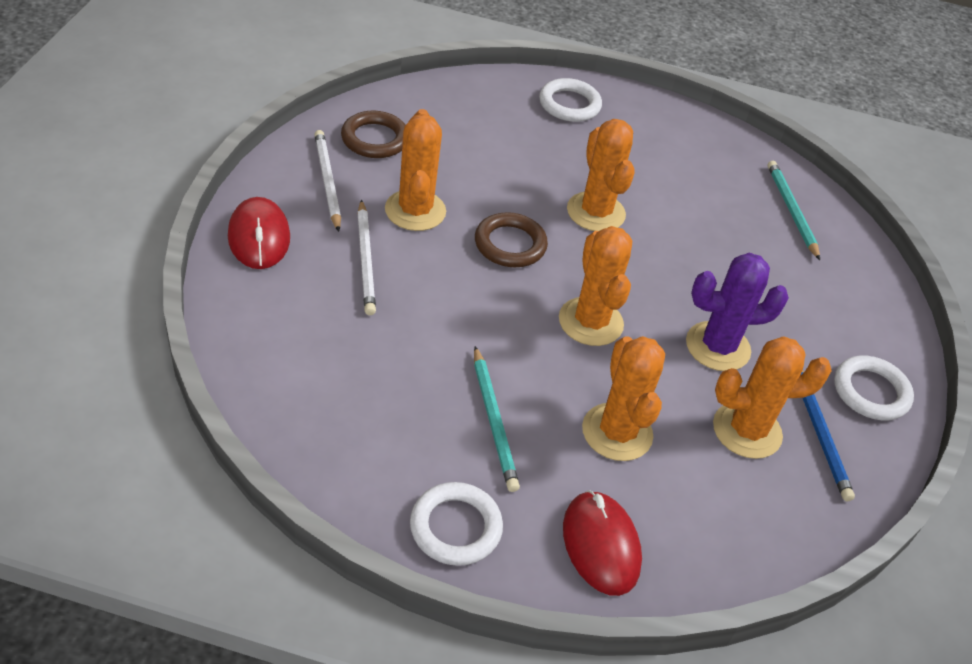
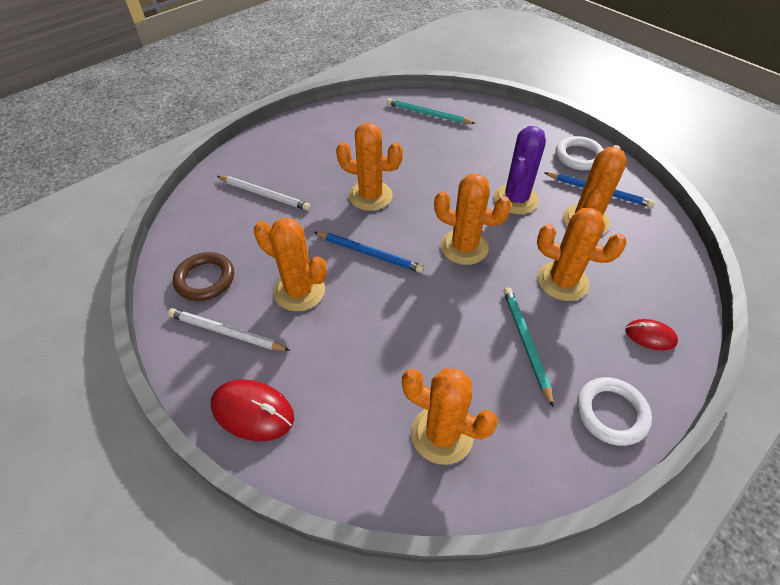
camera: 50 degrees left, 5 degrees up
white pencil [357,200,376,315] -> white pencil moved to [217,176,310,210]
turquoise pencil [474,346,520,492] -> turquoise pencil turned 120 degrees counterclockwise [503,287,554,408]
brown ring [475,212,548,267] -> blue pencil [314,232,424,273]
white ring [539,78,602,122] -> none
red mouse [563,490,642,596] -> red mouse [625,319,678,350], size x0.61
none -> orange cactus [402,368,498,465]

